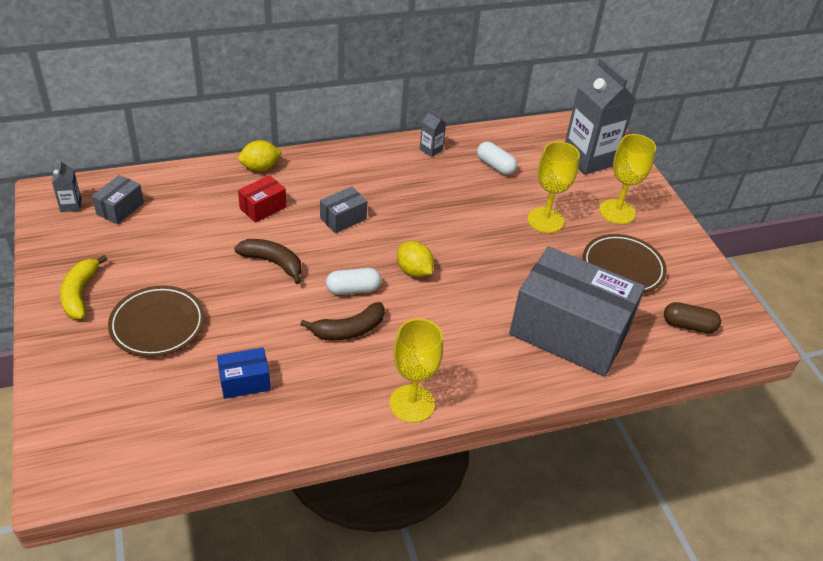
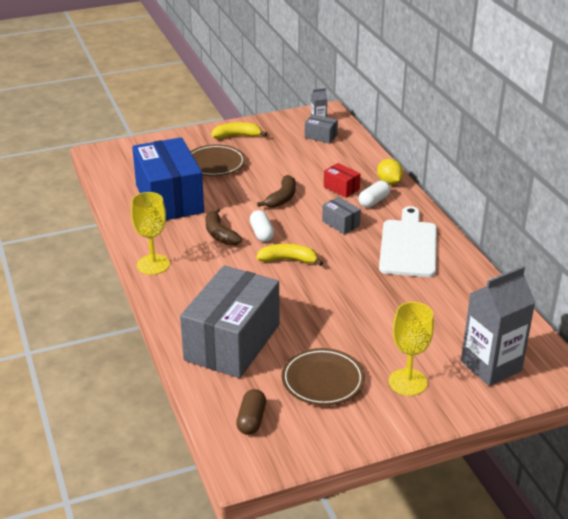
camera: 90 degrees right, 10 degrees down
blue box [217,348,271,399] -> blue box [132,137,204,220], size x2.40
yellow lemon [397,241,434,277] -> yellow banana [256,244,323,266]
grey carton [420,109,446,157] -> none
white capsule [477,142,517,175] -> white capsule moved to [358,181,390,208]
yellow goblet [527,141,580,233] -> none
none -> white cutting board [379,206,437,277]

